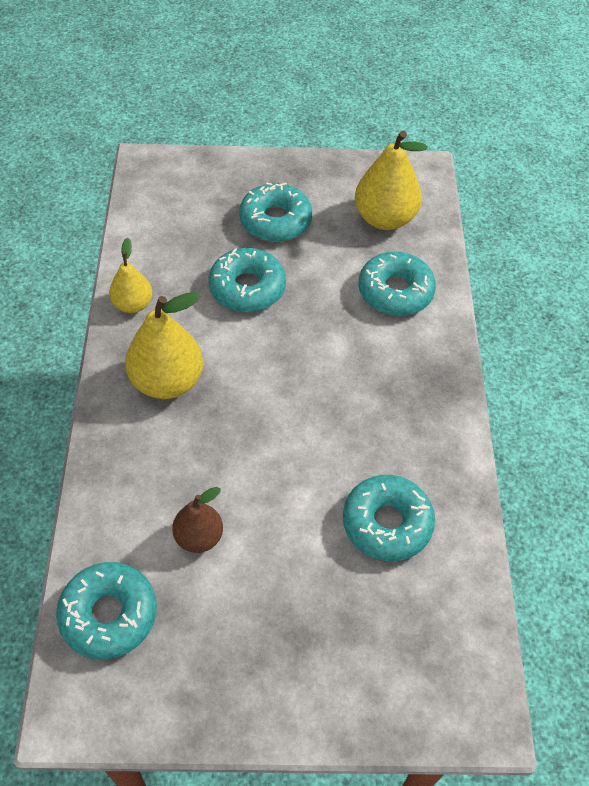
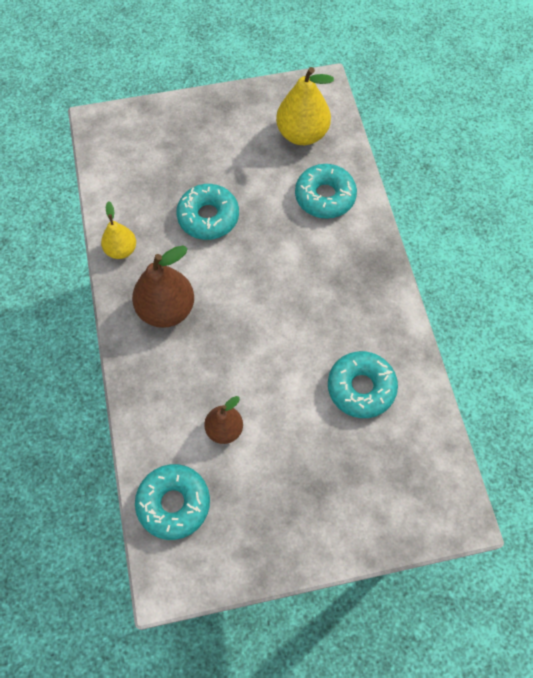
camera: 10 degrees left, 10 degrees up
yellow pear [125,292,203,399] -> brown pear [132,246,194,328]
turquoise donut [239,183,312,242] -> none

